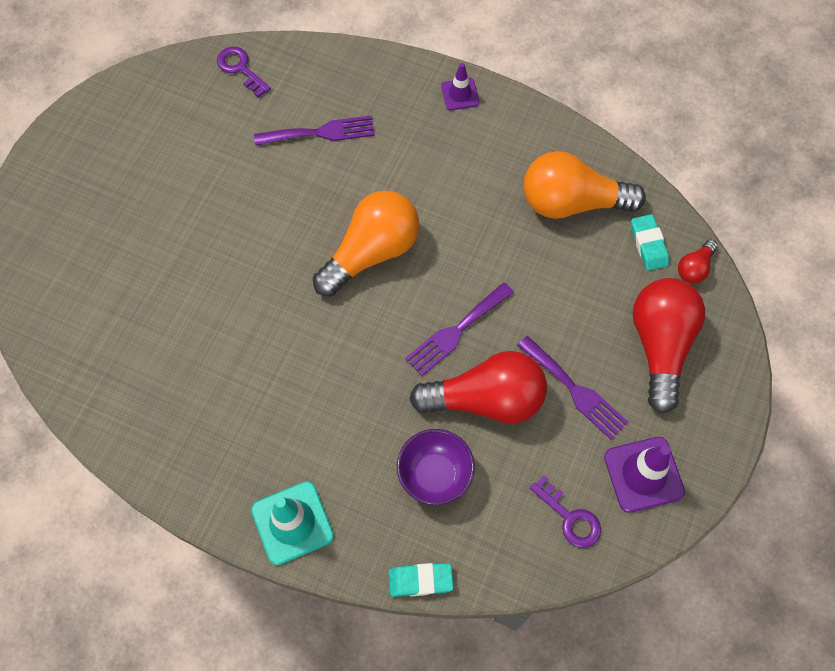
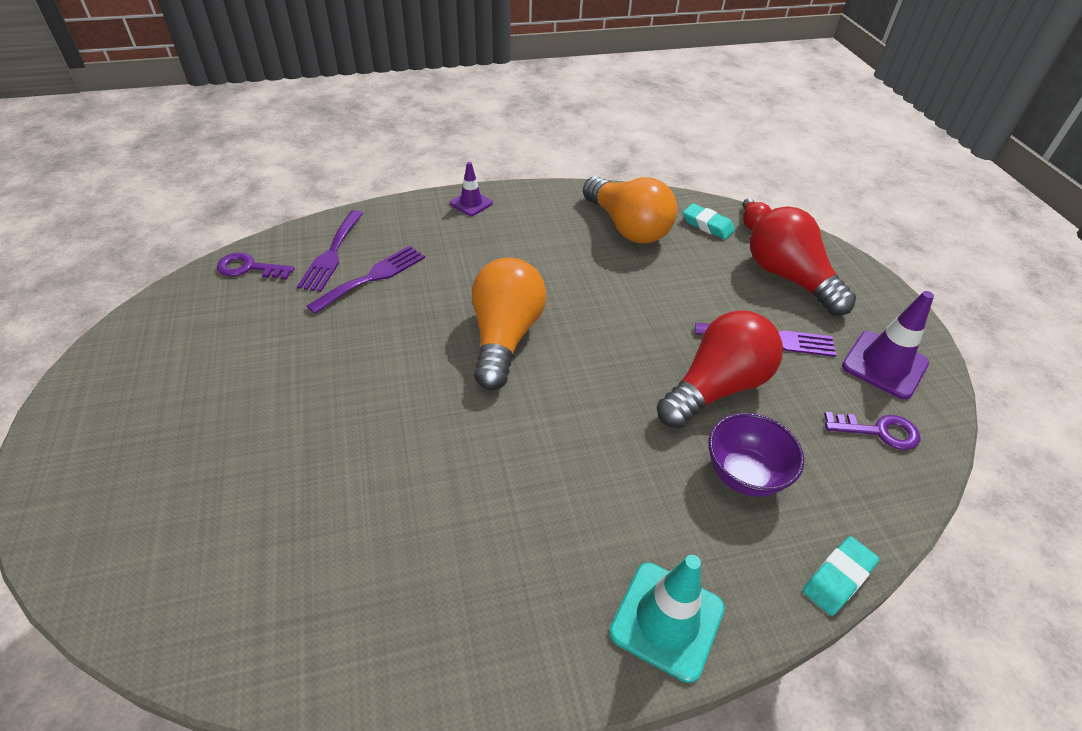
camera: 40 degrees left, 20 degrees down
purple fork [405,282,514,376] -> purple fork moved to [297,210,363,292]
orange light bulb [523,151,646,219] -> orange light bulb turned 90 degrees counterclockwise [583,176,678,243]

